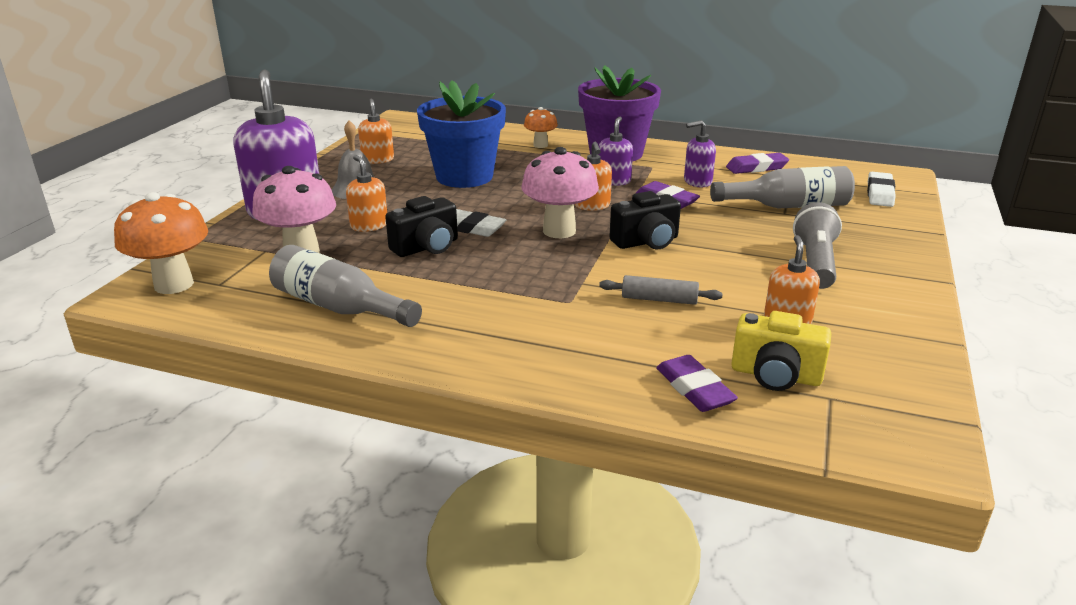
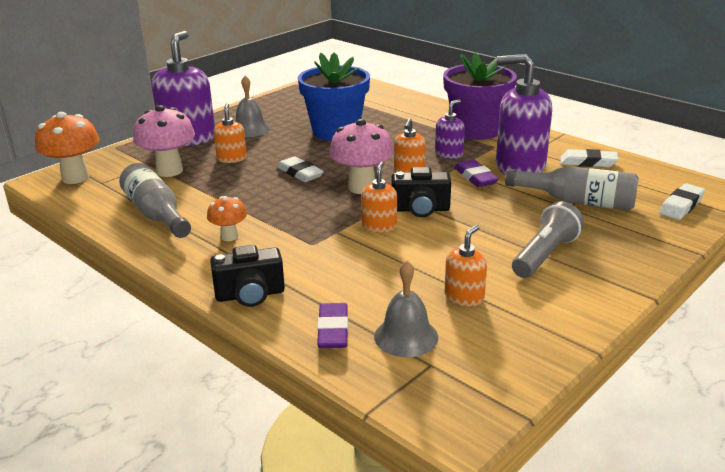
camera: 25 degrees right, 0 degrees up
orange soap dispenser [358,99,394,164] -> orange soap dispenser moved to [361,162,397,233]
black camera [385,196,458,257] -> black camera moved to [210,245,285,307]
orange mushroom [524,107,558,148] -> orange mushroom moved to [207,196,247,241]
grey rolling pin [599,275,723,305] -> none
purple soap dispenser [684,120,716,187] -> purple soap dispenser [496,54,552,174], size x2.00
purple eraser [726,153,789,174] -> white eraser [560,149,619,167]
yellow camera [731,311,831,391] -> grey bell [374,261,438,357]

